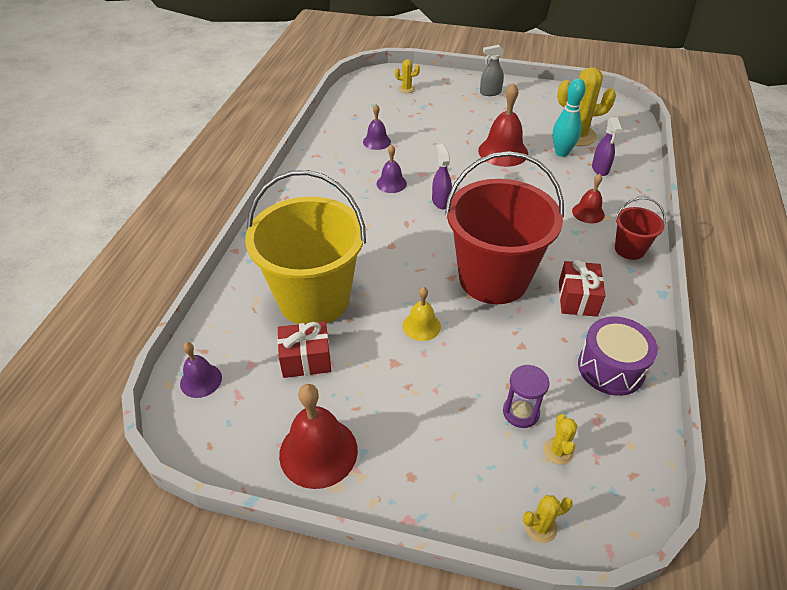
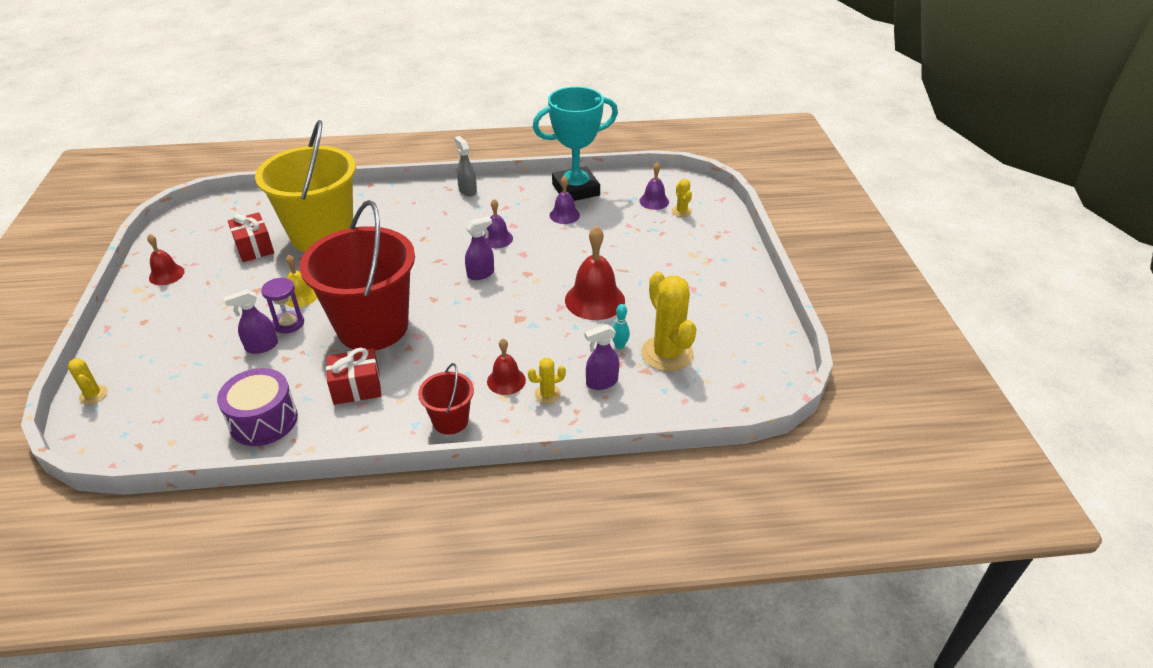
camera: 70 degrees right, 5 degrees down
purple bell [180,342,222,398] -> purple bell moved to [639,162,669,210]
red bell [279,384,358,489] -> red bell [147,234,185,285], size x0.58
grey spray bottle [480,45,504,96] -> grey spray bottle moved to [454,136,477,197]
purple hourglass [503,365,550,428] -> purple hourglass moved to [261,278,304,334]
yellow cactus [544,414,577,465] -> yellow cactus moved to [528,358,566,404]
turquoise bowling pin [553,78,586,157] -> turquoise bowling pin [612,304,630,349], size x0.53
none -> purple spray bottle [224,289,278,354]
none -> turquoise trophy [533,87,618,201]

